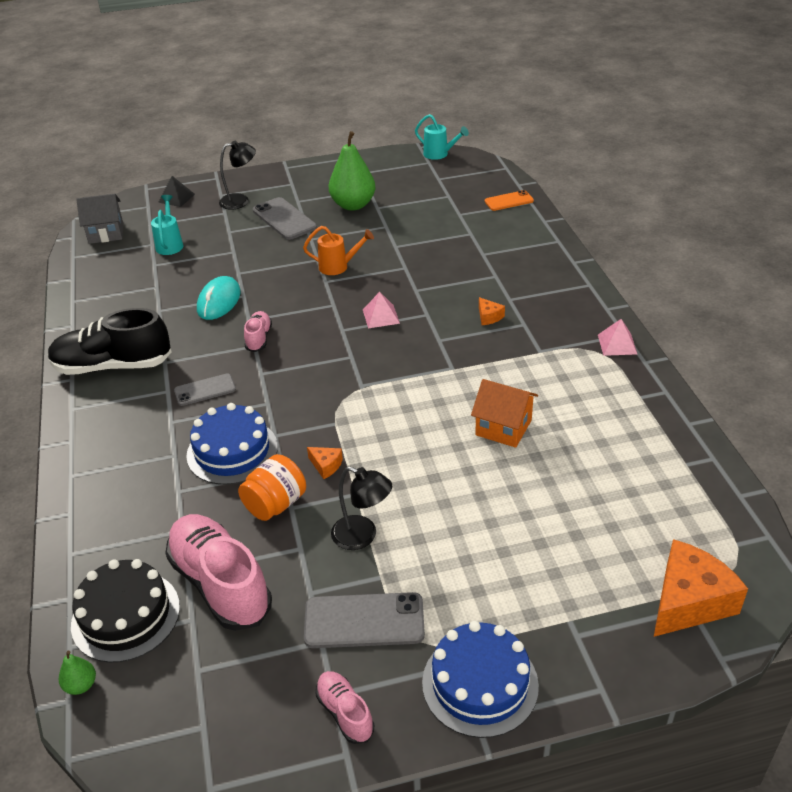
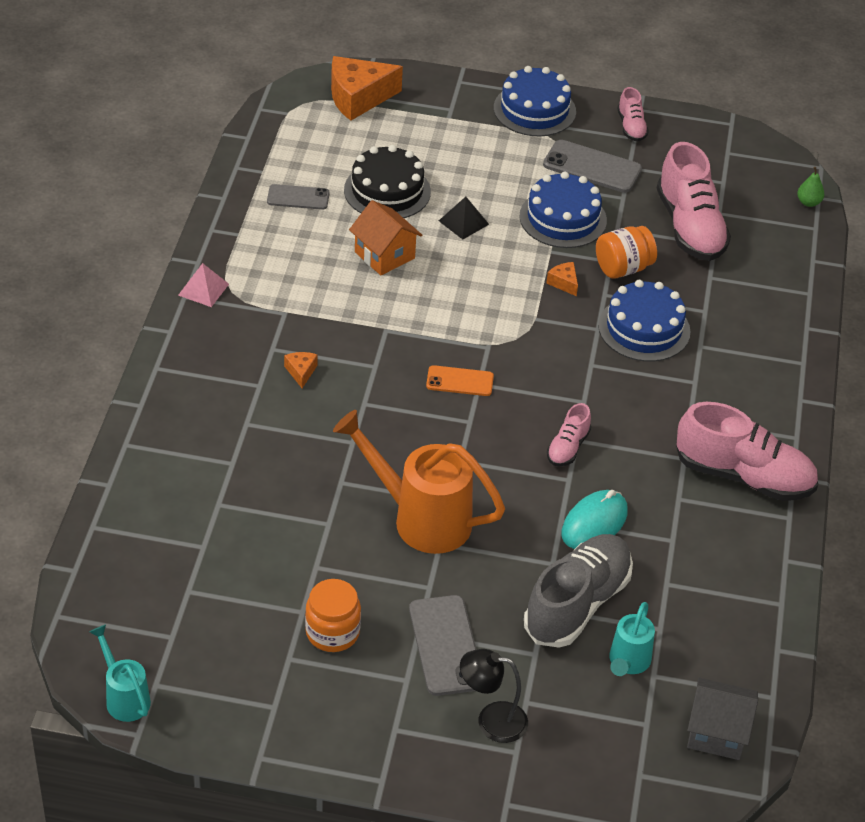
camera: 160 degrees left, 5 degrees up
black shoe [48,308,171,375] -> pink shoe [676,402,818,501]
black cake [71,559,180,663] -> black cake moved to [344,145,431,218]
black pyramid [158,176,195,207] -> black pyramid moved to [439,197,489,240]
grey phone [174,374,236,406] -> grey phone moved to [267,184,329,210]
orange watering can [303,226,374,275] -> orange watering can [333,410,505,554], size x1.89
green pear [329,131,376,210] -> orange jar [305,579,361,652]
black lamp [331,467,392,550] -> blue cake [520,172,607,248]
pink pyramid [363,292,400,328] -> none
orange phone [485,190,534,211] -> orange phone moved to [426,365,494,396]
none -> grey shoe [524,534,633,648]

